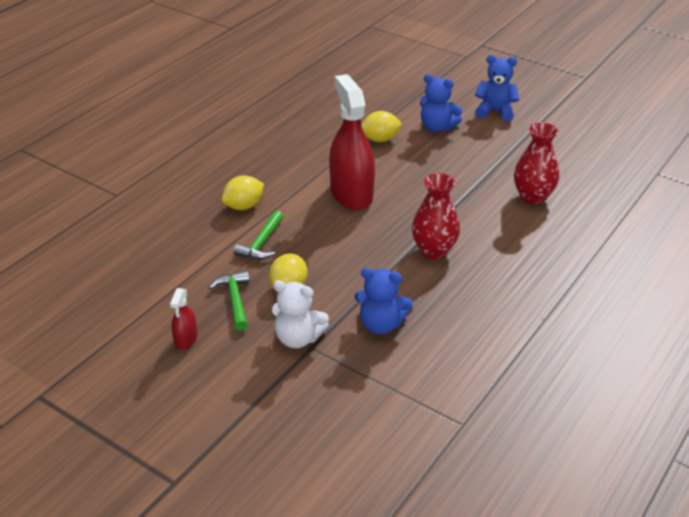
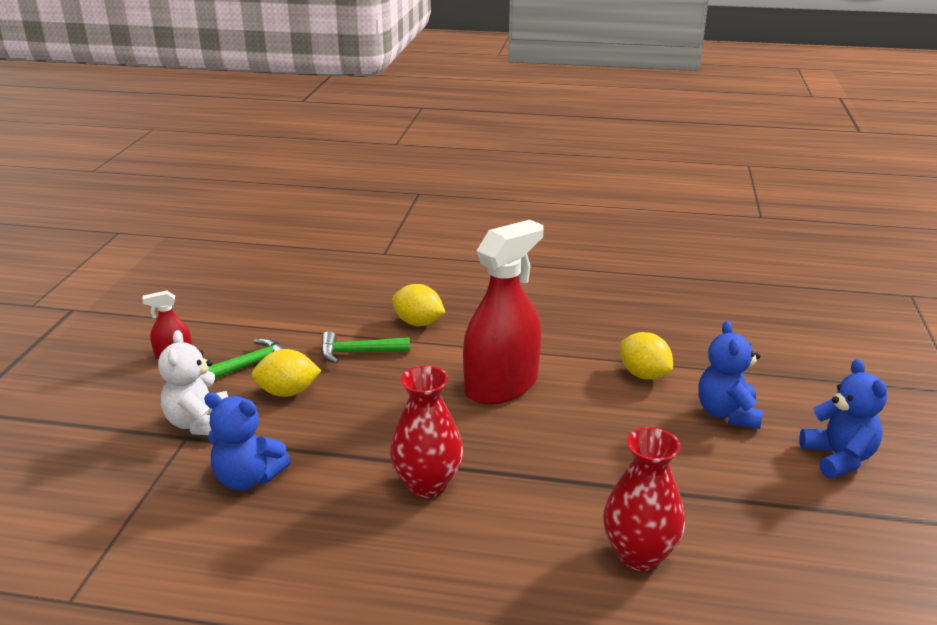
camera: 65 degrees right, 10 degrees down
blue teddy bear [355,268,413,334] -> blue teddy bear turned 60 degrees counterclockwise [204,392,291,490]

